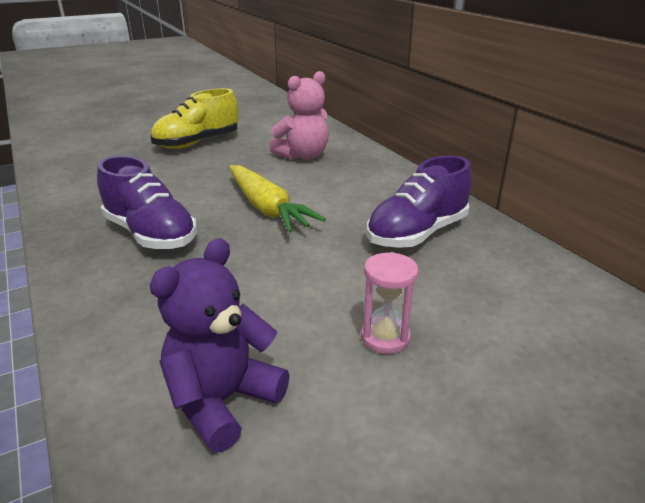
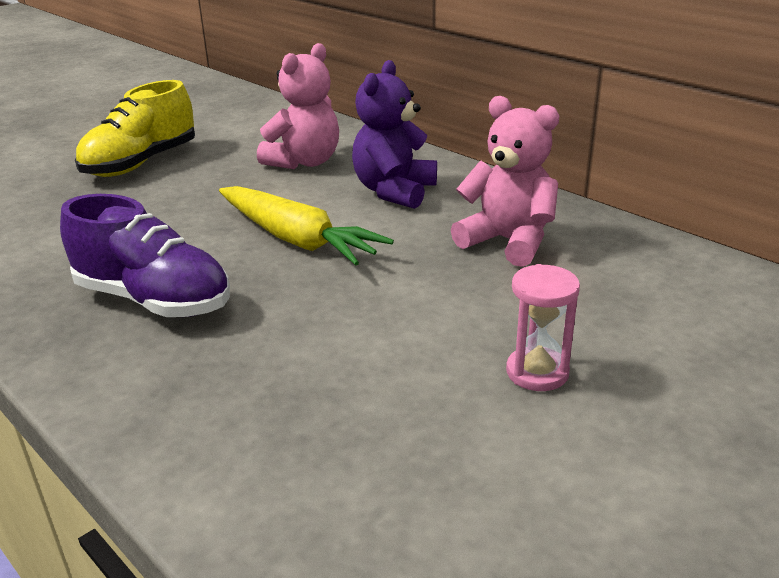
camera: 15 degrees left, 0 degrees up
purple teddy bear [150,238,289,452] -> purple teddy bear moved to [352,60,437,209]
purple shoe [367,155,472,248] -> pink teddy bear [451,96,559,267]

